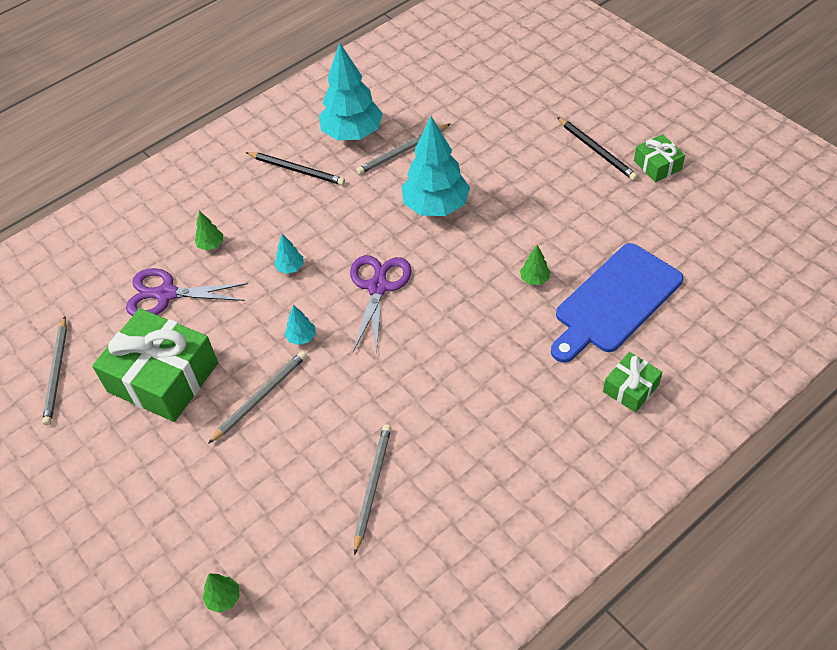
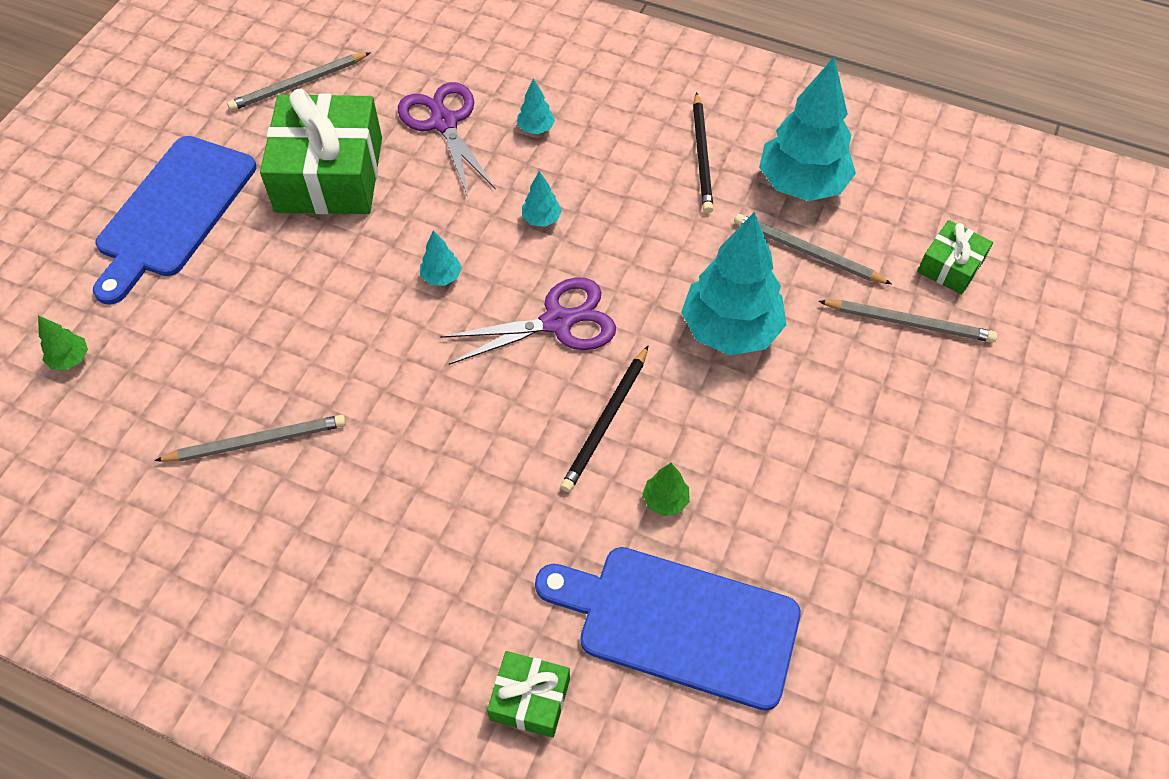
camera: 60 degrees right, 5 degrees up
green tree [195,211,223,251] -> turquoise tree [517,78,555,134]
grey pencil [208,351,307,444] -> grey pencil moved to [818,300,997,343]
black pencil [557,117,638,181] -> black pencil moved to [560,346,648,492]
green gift [634,134,685,182] -> green gift moved to [917,220,993,294]
none -> blue cutting board [93,136,257,305]

